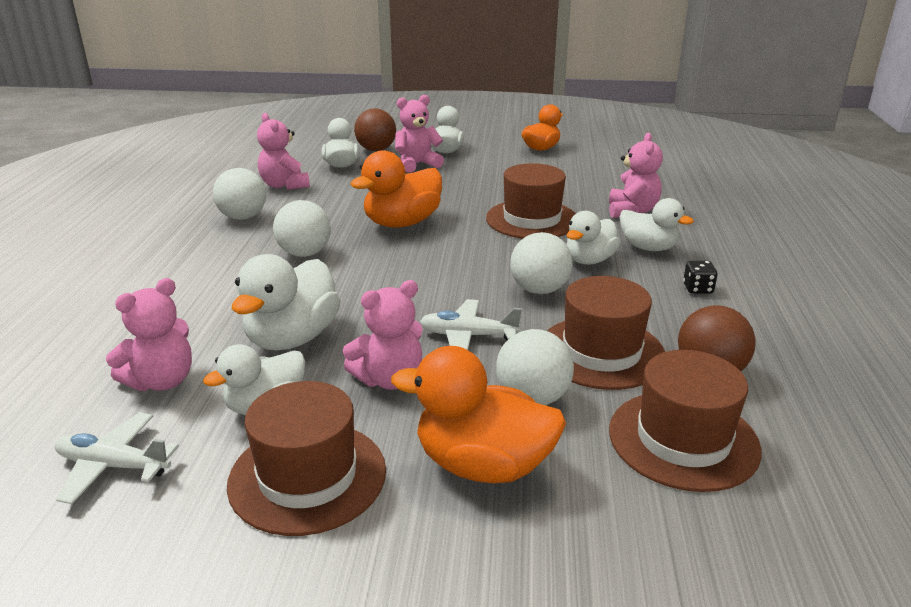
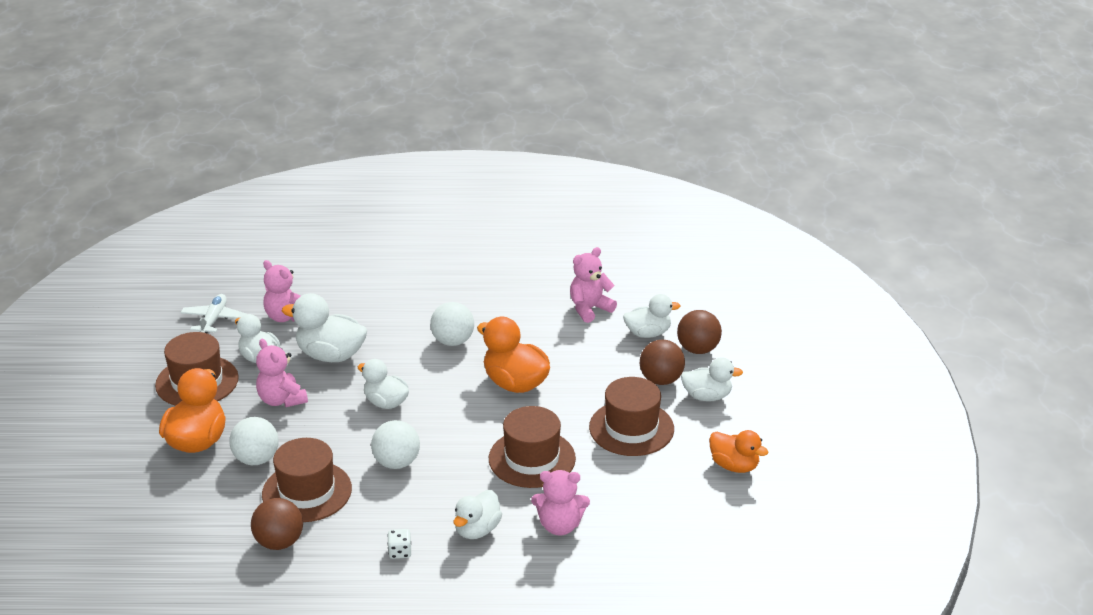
camera: 85 degrees right, 5 degrees up
white ball [213,168,266,220] -> none
pink teddy bear [395,95,444,172] -> brown ball [639,340,685,385]
white plane [420,299,522,350] -> none
white duck [566,211,620,265] -> white duck moved to [358,359,409,409]
brown hat [609,350,762,492] -> brown hat moved to [589,377,674,456]
black dice [683,261,718,294] -> white dice [387,529,411,559]

